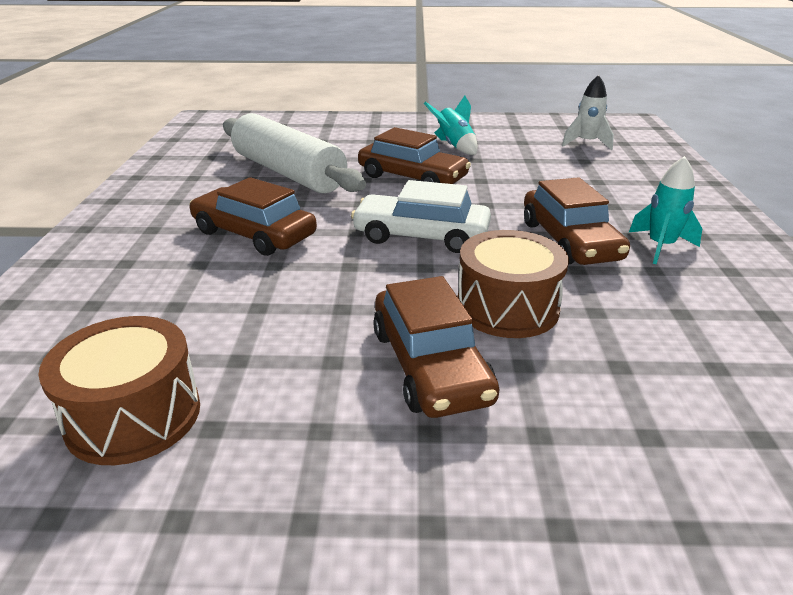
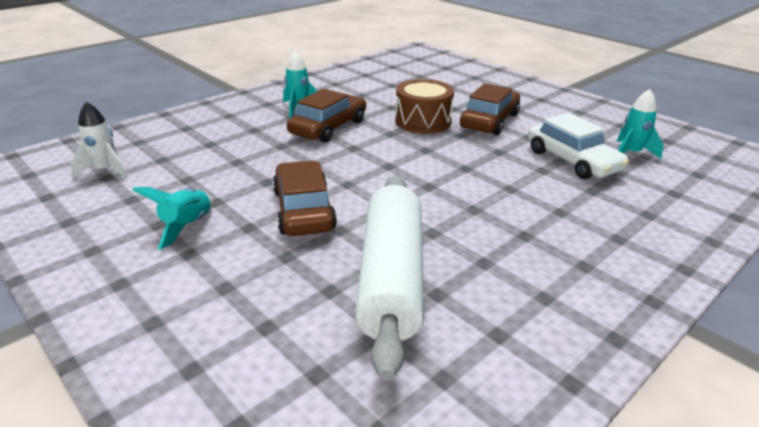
camera: 135 degrees left, 0 degrees up
brown drum [38,316,200,465] -> turquoise rocket [617,89,663,159]
brown car [189,177,317,256] -> none
white car [351,180,491,253] -> white car moved to [528,113,629,179]

